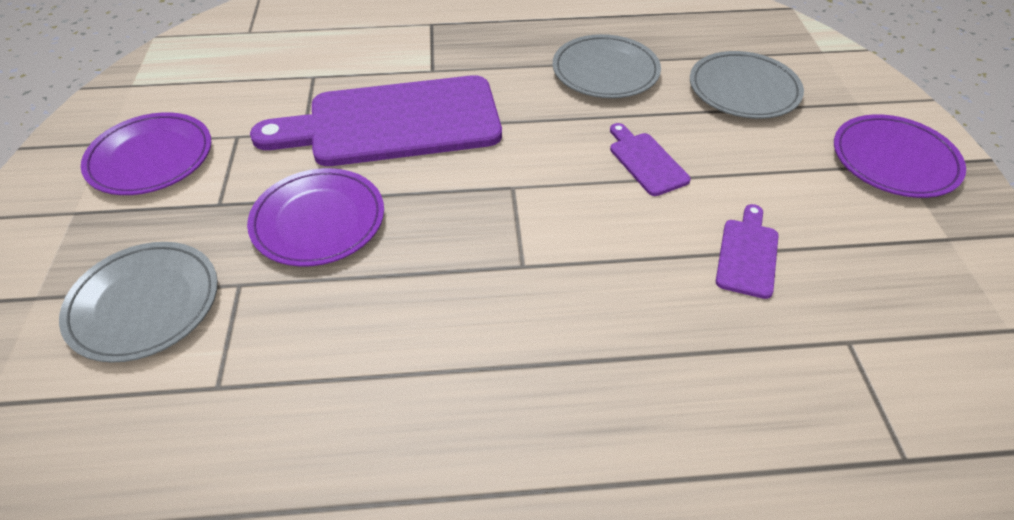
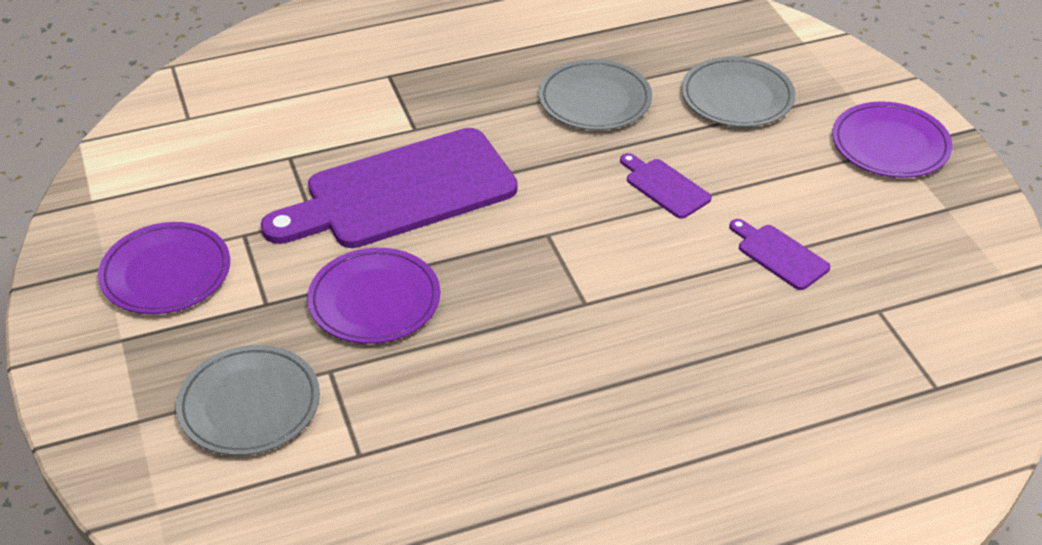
camera: 15 degrees left, 5 degrees down
purple cutting board [716,204,779,299] -> purple cutting board turned 45 degrees counterclockwise [729,219,830,290]

